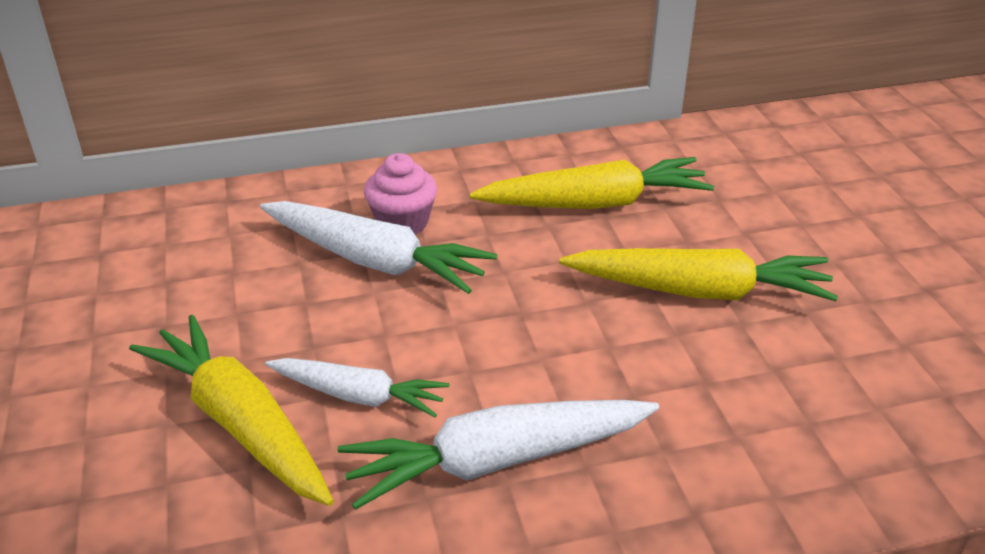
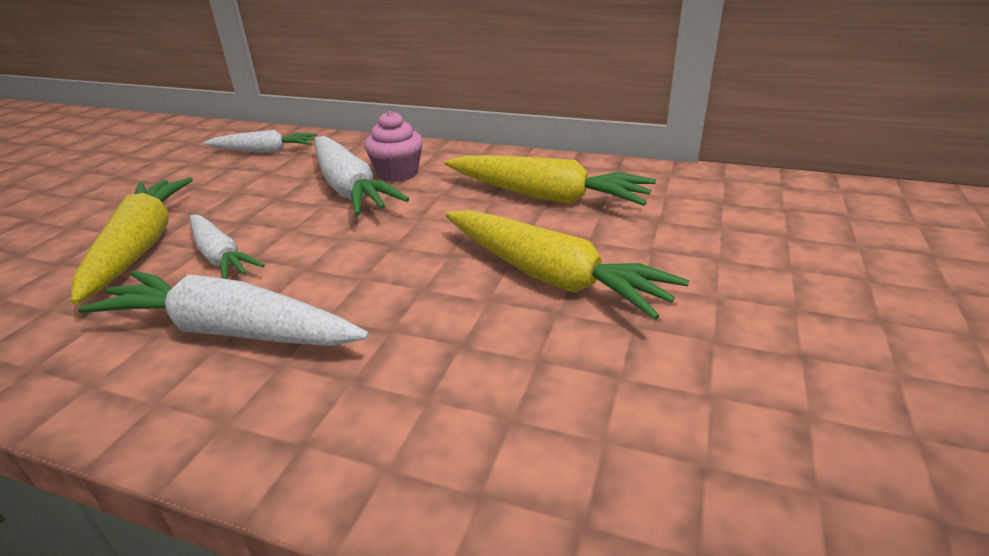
camera: 35 degrees right, 5 degrees down
none -> white carrot [204,130,317,153]

